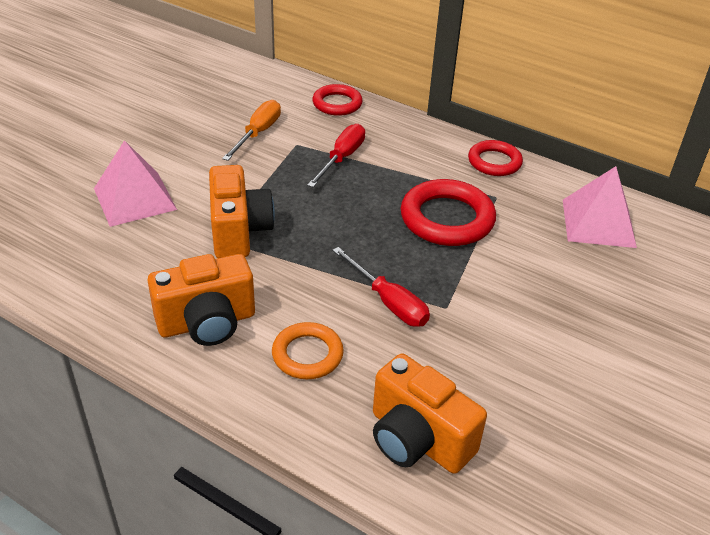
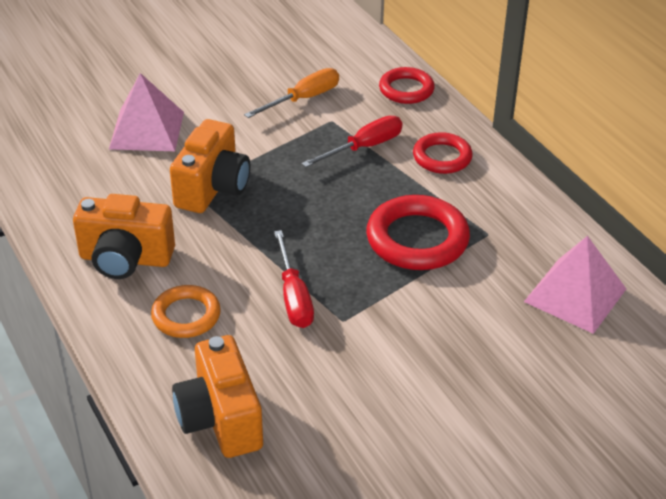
camera: 30 degrees right, 0 degrees up
red ring [468,140,523,176] -> red ring moved to [413,132,473,174]

